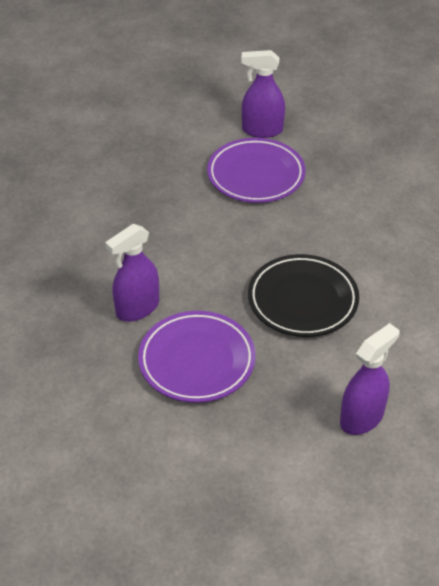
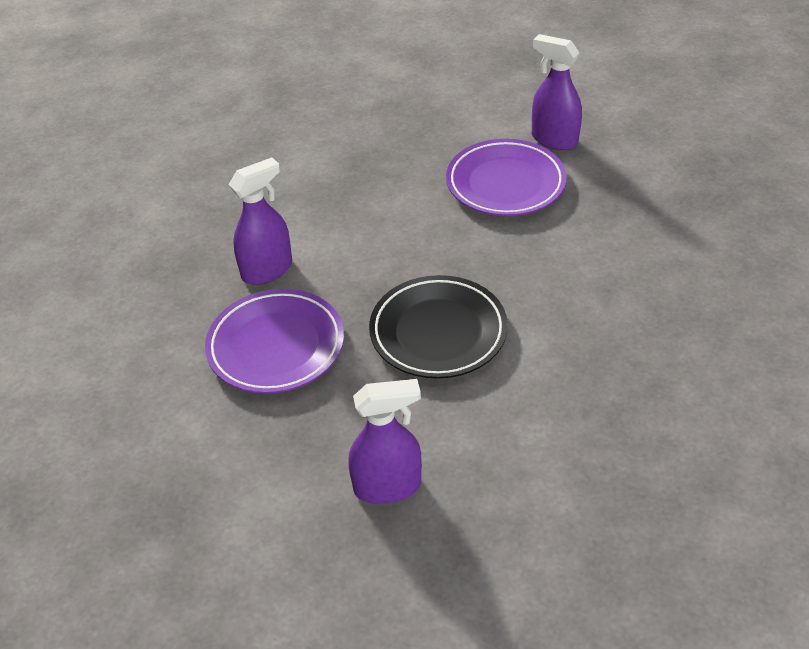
camera: 35 degrees right, 0 degrees up
purple spray bottle [105,224,159,322] -> purple spray bottle turned 150 degrees clockwise [228,158,292,285]

